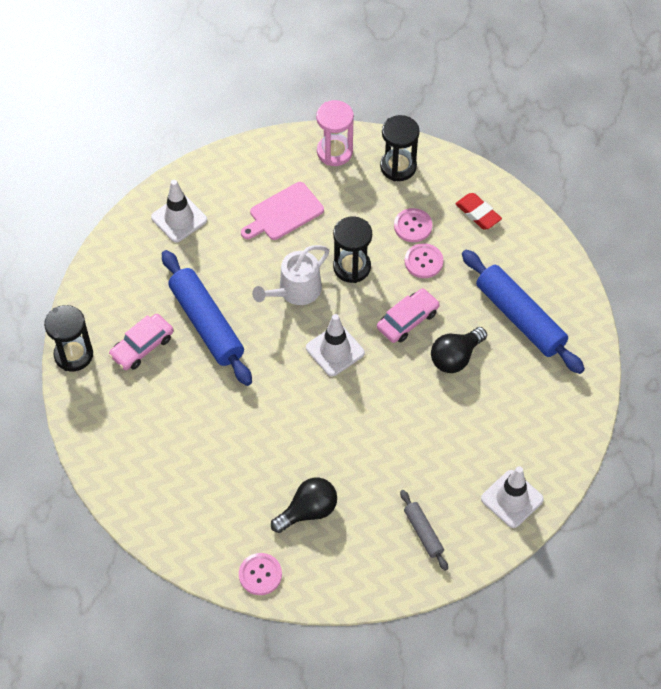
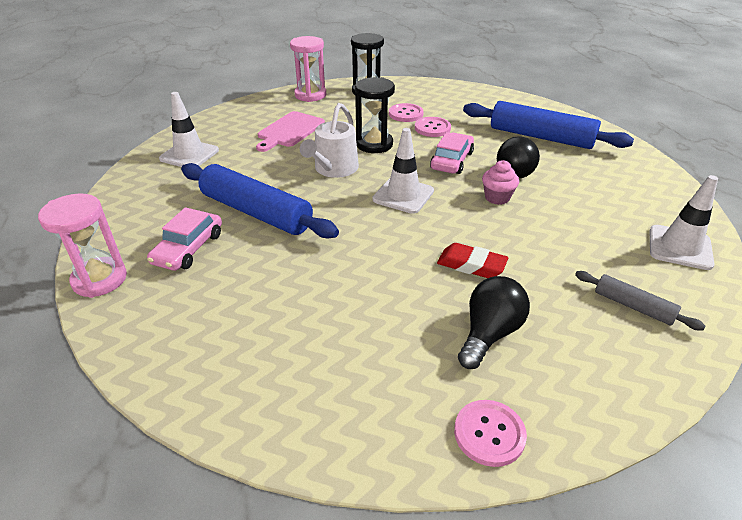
camera: 25 degrees left, 20 degrees down
black hourglass [44,305,93,371] -> pink hourglass [38,193,127,298]
red eraser [455,193,502,230] -> red eraser moved to [437,243,508,278]
none -> pink cupcake [482,160,519,205]

